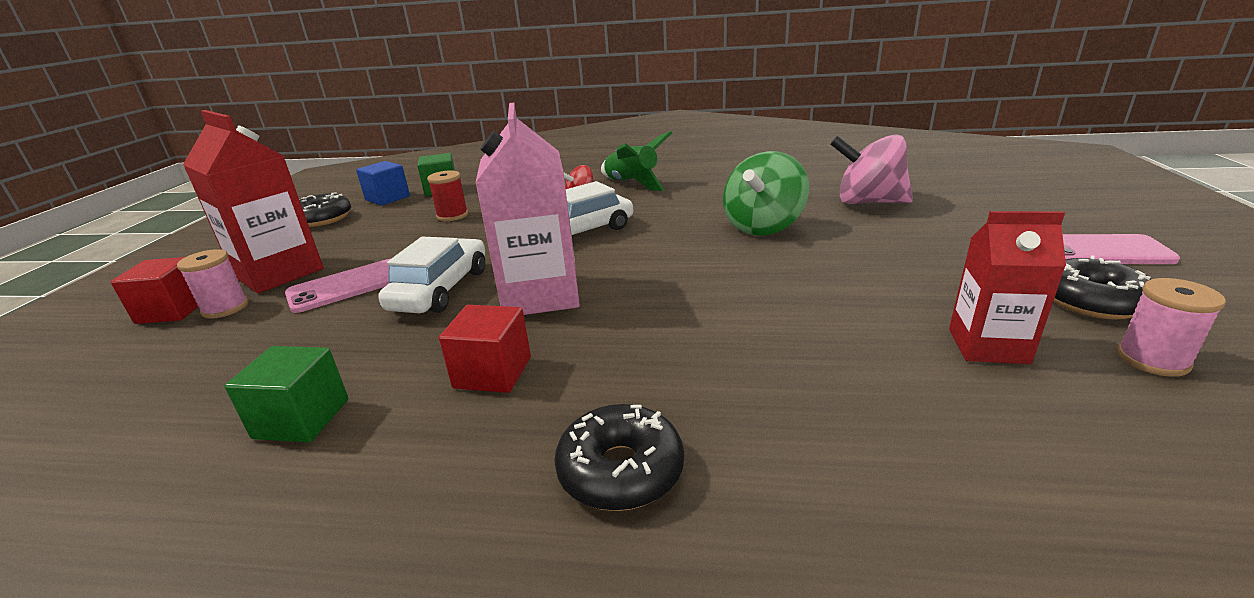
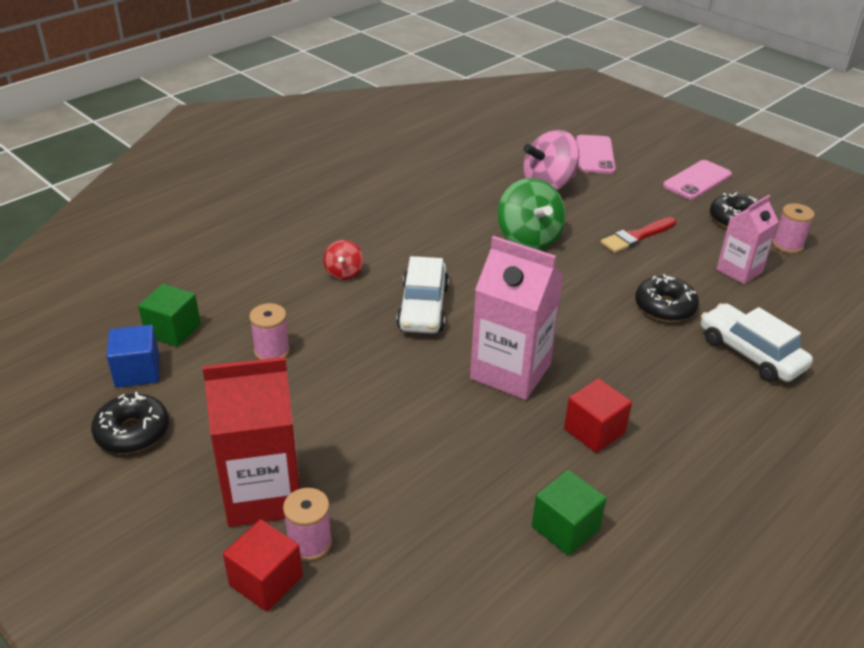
camera: 55 degrees left, 10 degrees up
pink phone [285,259,390,313] -> pink phone moved to [576,135,616,174]
white car [379,237,485,313] -> white car moved to [701,303,813,382]
red spool [427,170,468,221] -> pink spool [249,303,290,360]
black donut [554,404,684,511] -> black donut moved to [635,274,699,322]
green rocket [601,131,672,191] -> none
red carton [949,211,1066,364] -> pink carton [716,195,779,284]
none -> red brush [600,217,676,253]

